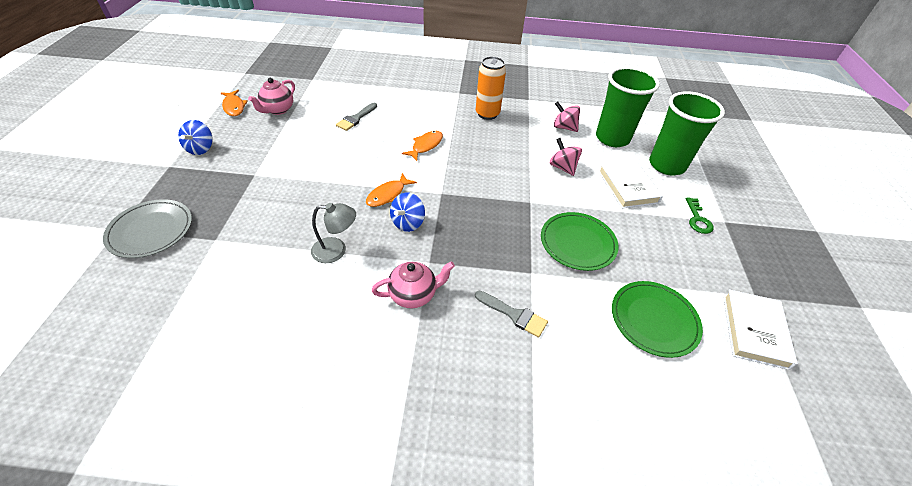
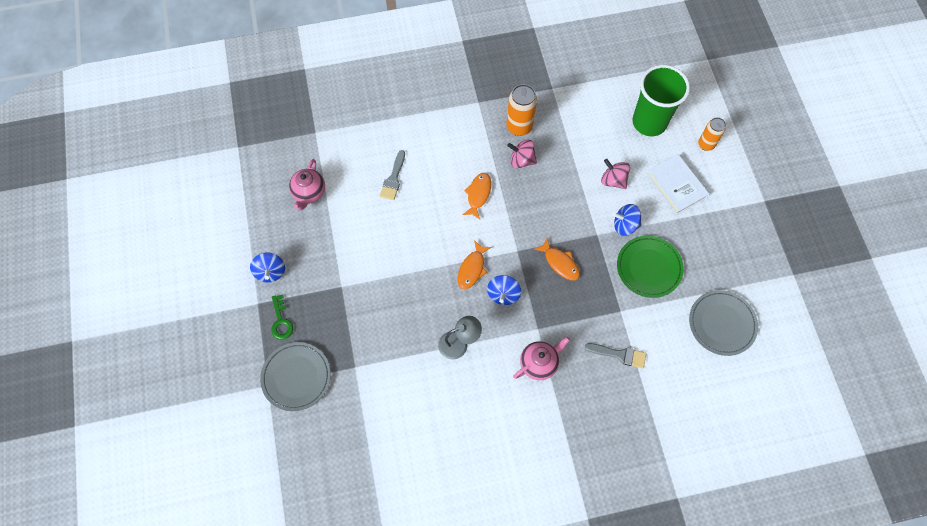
camera: 15 degrees left, 20 degrees up
orange fish [221,90,248,116] -> orange fish moved to [534,238,580,280]
pink spinning top [554,101,580,132] -> pink spinning top moved to [507,140,537,168]
green plate [612,281,703,358] -> grey plate [689,290,758,356]
green cup [649,91,725,176] -> orange can [698,117,726,151]
green key [686,197,714,234] -> green key moved to [271,294,293,340]
white book [723,289,798,370] -> none
none -> blue spinning top [613,204,642,236]

